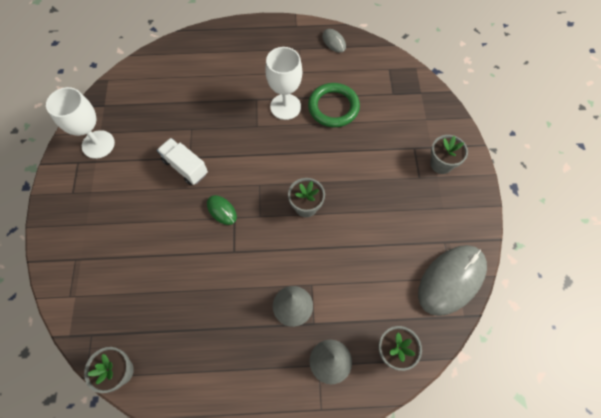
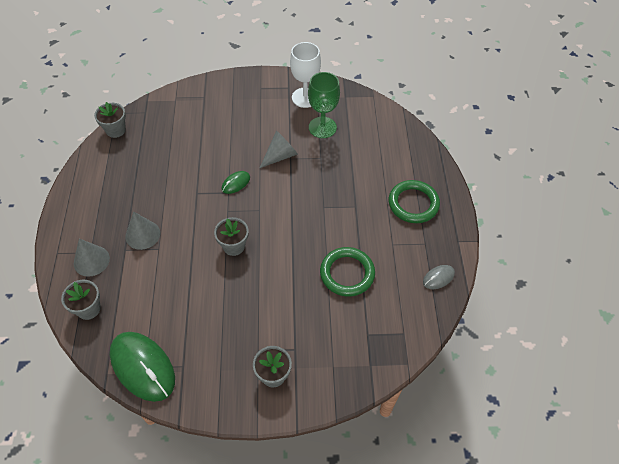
camera: 90 degrees right, 10 degrees down
white truck [157,138,208,185] -> grey cone [260,131,298,168]
white goblet [265,47,302,120] -> none
grey mouse [418,245,487,316] -> green mouse [110,332,175,402]
none -> green goblet [308,72,340,138]
none -> green ring [389,180,440,223]

